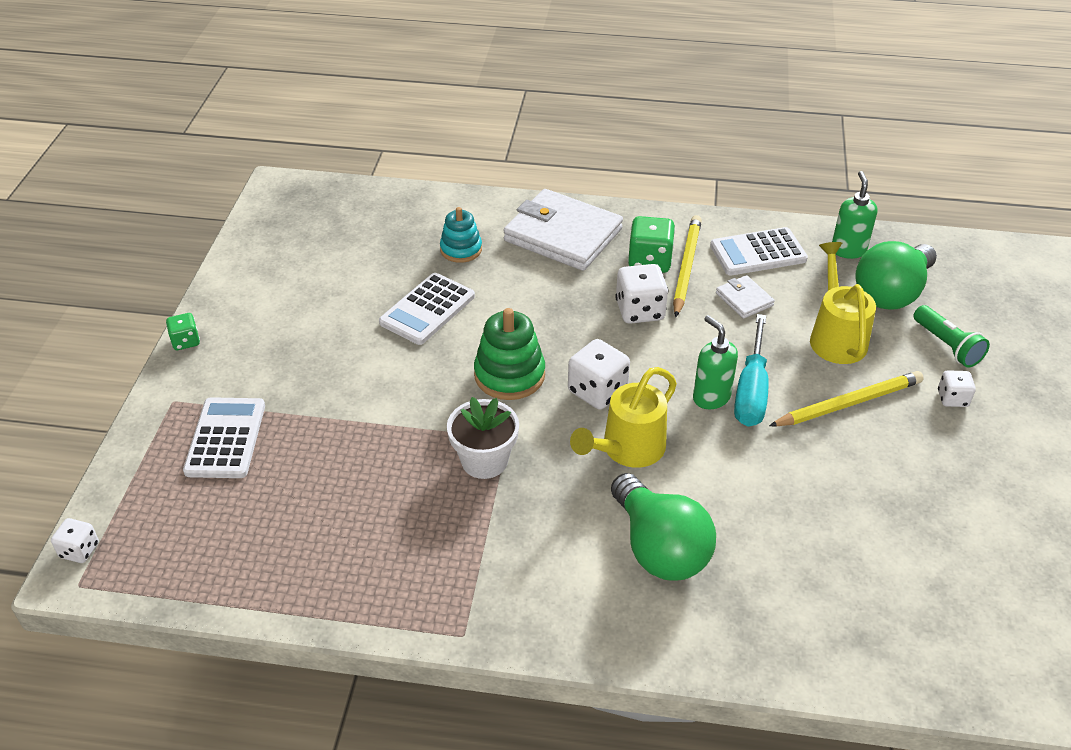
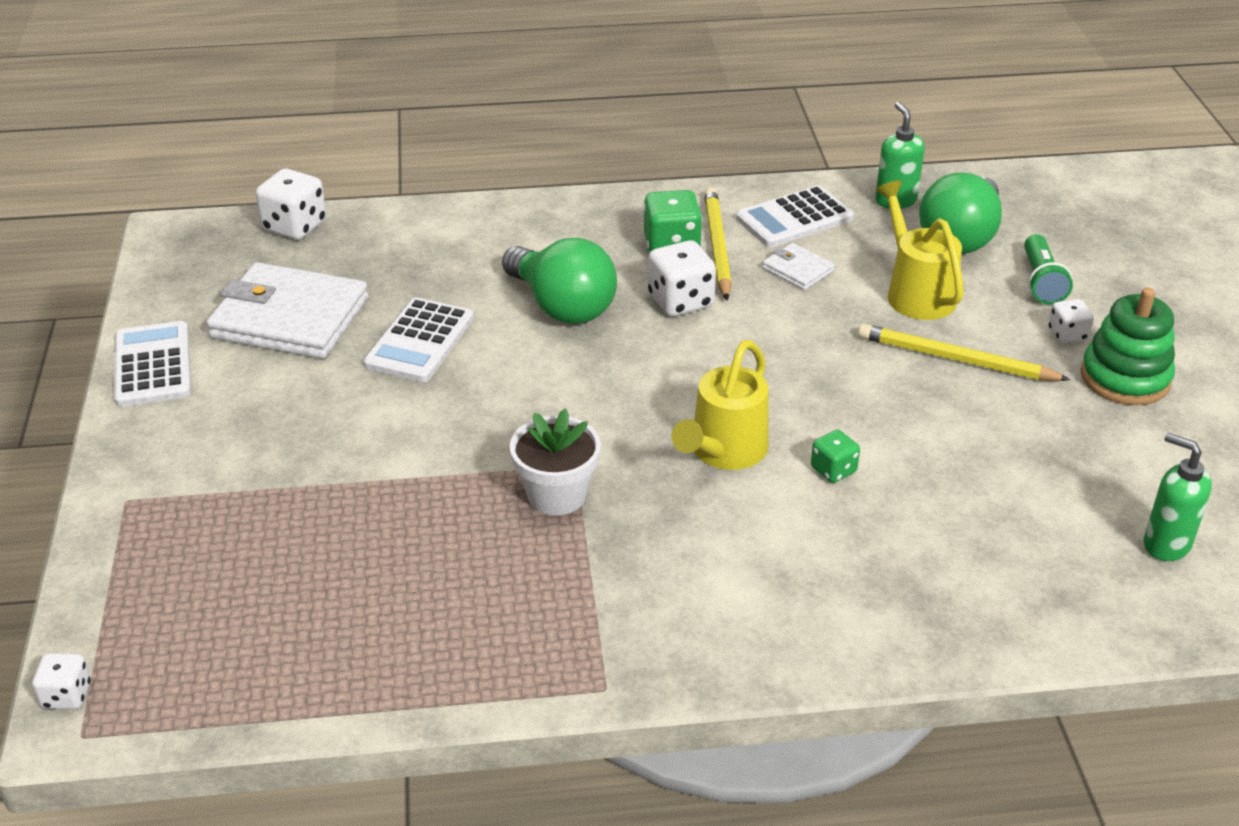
camera: 15 degrees left, 5 degrees down
green dice [166,313,200,350] -> green dice moved to [811,430,860,483]
white calculator [183,397,265,478] -> white calculator moved to [114,321,191,407]
turquoise stacking toy [440,207,482,263] -> none
green stacking toy [474,308,545,400] -> green stacking toy moved to [1081,287,1175,405]
white wallet [503,189,623,271] -> white wallet moved to [206,262,368,359]
white dice [568,339,630,409] -> white dice moved to [256,169,326,240]
green light bulb [611,473,716,581] -> green light bulb moved to [502,238,617,324]
green soap dispenser [693,315,738,409] -> green soap dispenser moved to [1144,433,1212,561]
turquoise screwdriver [734,314,768,427] -> none
yellow pencil [769,371,924,426] -> yellow pencil turned 120 degrees counterclockwise [858,324,1070,381]
green flashlight [913,305,990,368] -> green flashlight turned 45 degrees clockwise [1024,234,1073,305]

